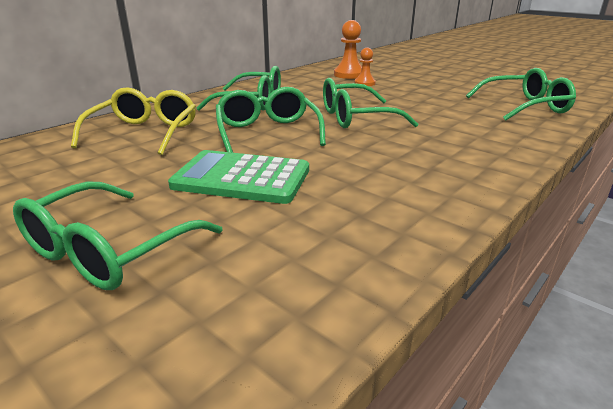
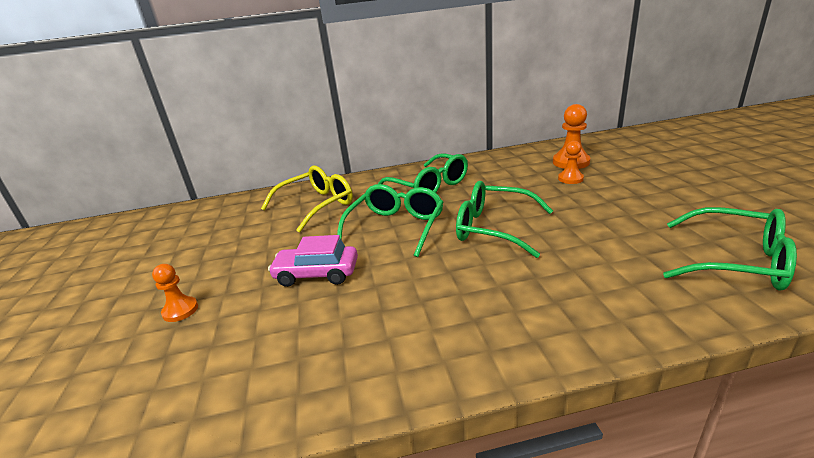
camera: 40 degrees right, 0 degrees up
green glasses [13,181,223,290] -> orange pawn [152,264,198,322]
green calculator [168,150,309,204] -> pink car [268,235,358,287]

